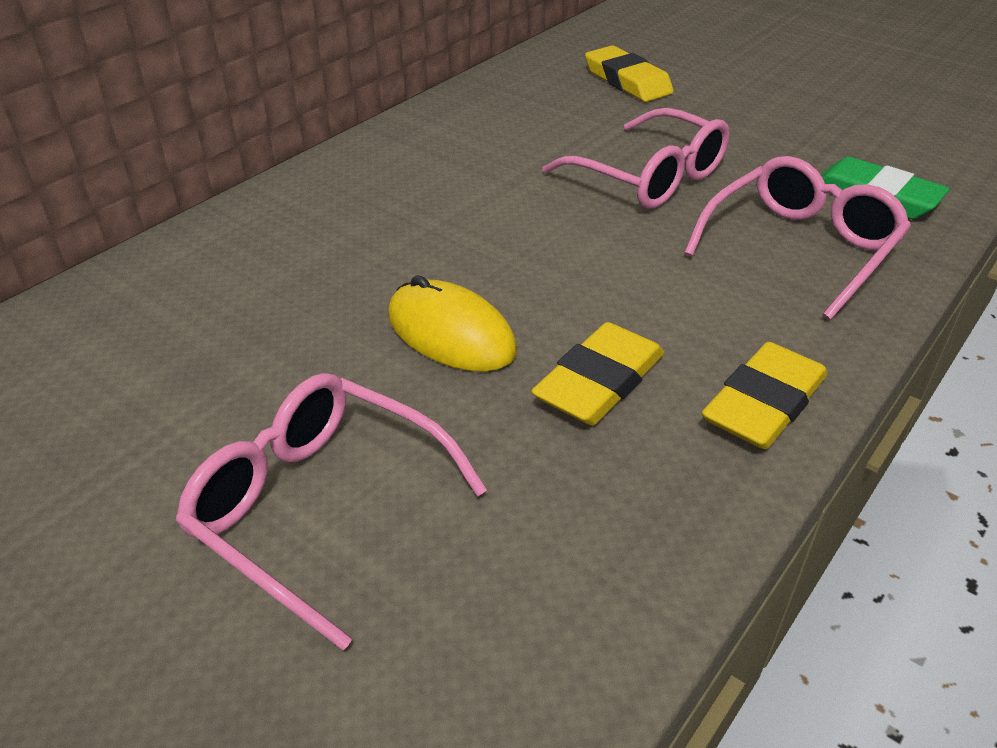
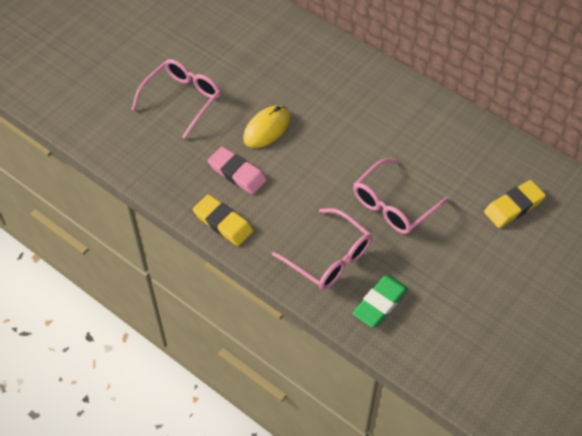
camera: 90 degrees right, 15 degrees up
yellow eraser [531,322,664,425] -> pink eraser [208,147,267,194]

